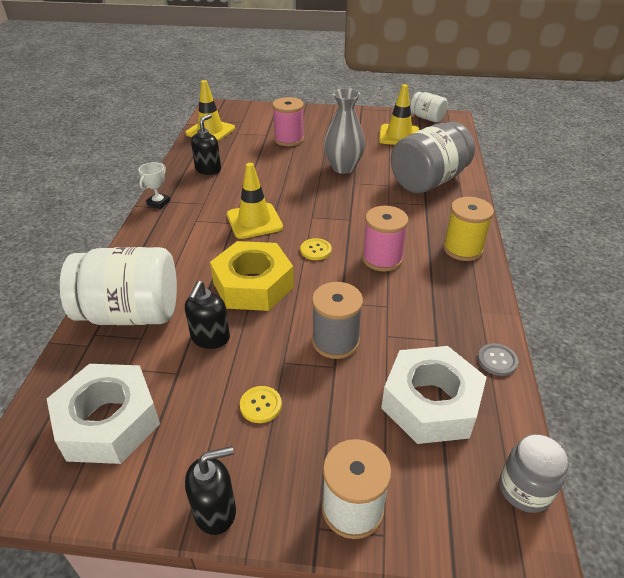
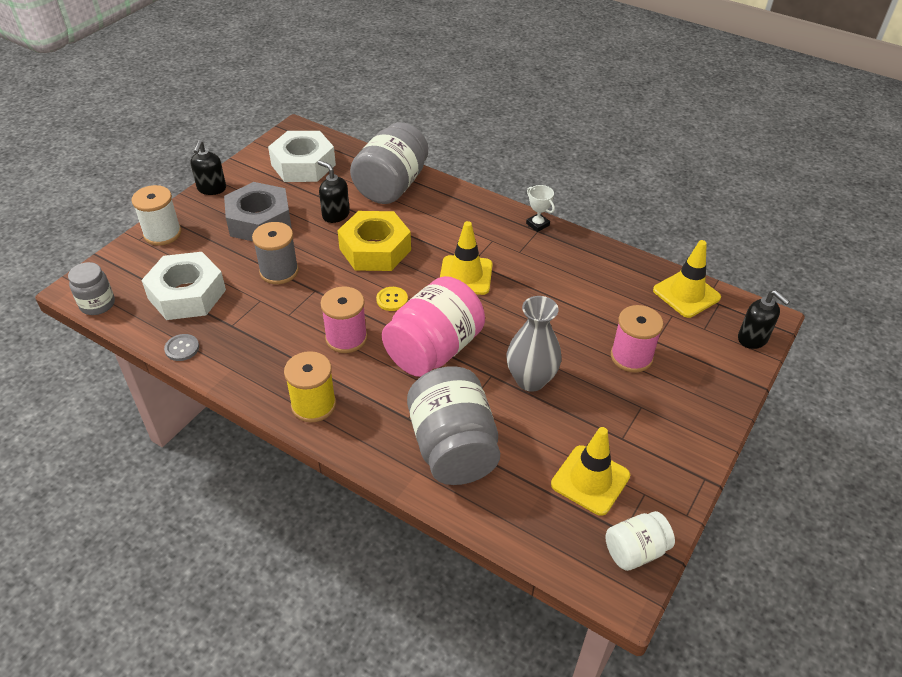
camera: 115 degrees right, 5 degrees up
white jar [60,247,177,325] -> grey jar [350,122,428,204]
black soap dispenser [191,114,221,175] -> black soap dispenser moved to [738,290,790,349]
yellow button [240,386,282,423] -> grey nut [224,182,292,241]
none -> pink jar [382,276,485,377]

